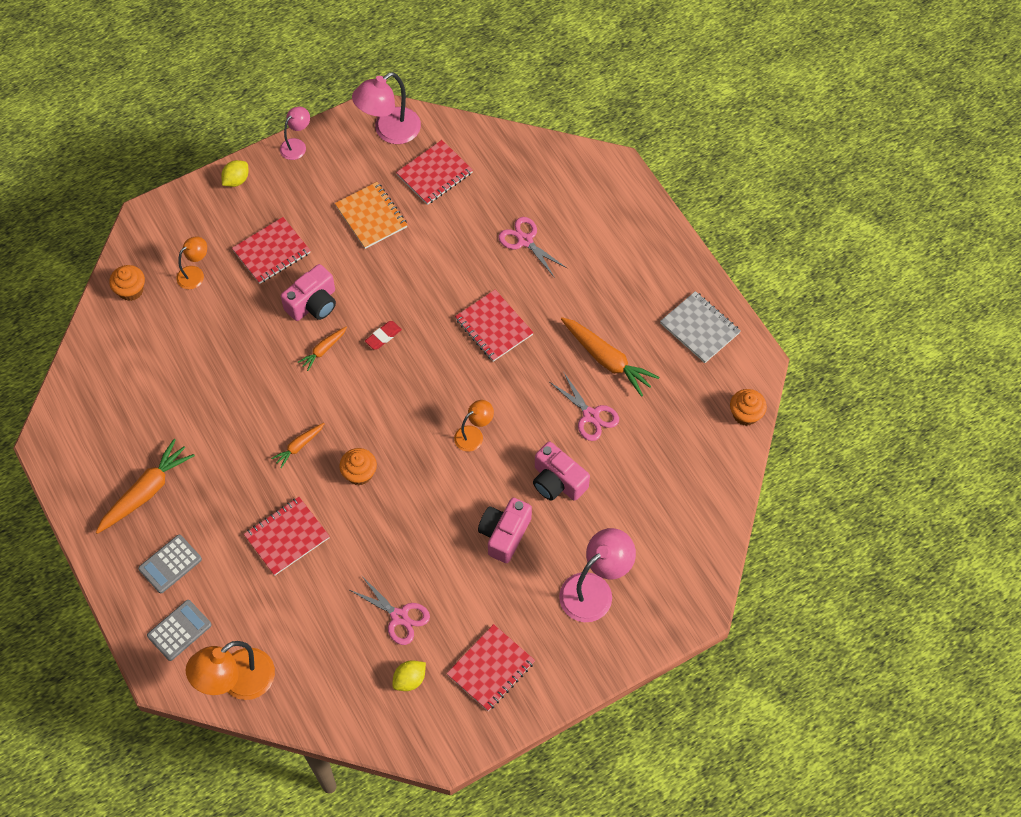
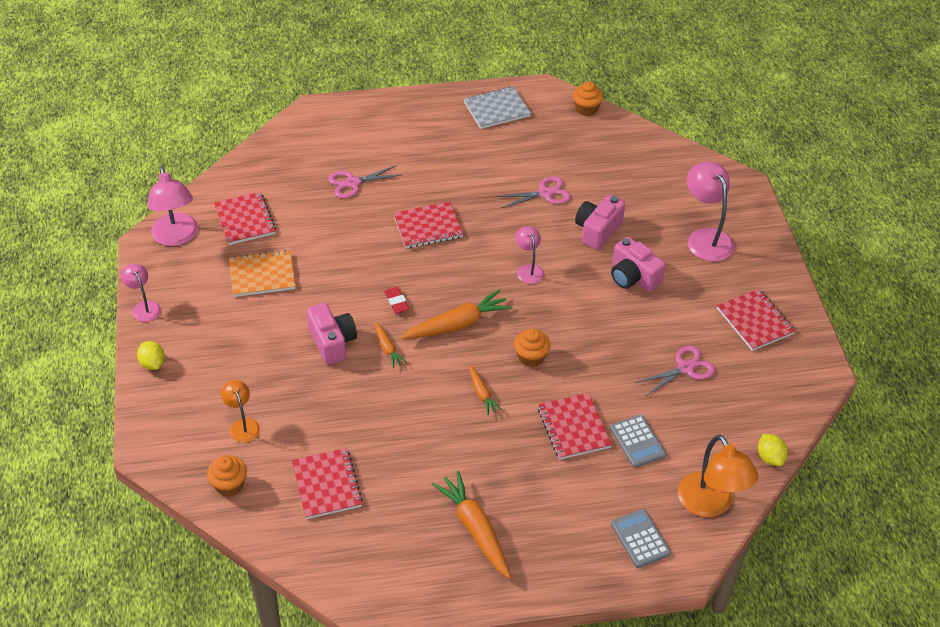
camera: 70 degrees left, 15 degrees down
grey calculator [138,535,202,593] -> grey calculator moved to [610,415,666,468]
red notebook [232,217,311,284] -> red notebook moved to [292,448,363,519]
yellow lemon [392,660,426,691] -> yellow lemon moved to [758,434,788,466]
orange lamp [454,400,494,452] -> pink lamp [515,226,544,284]
pink camera [533,442,590,501] -> pink camera turned 150 degrees clockwise [575,195,625,250]
orange carrot [561,317,659,397] -> orange carrot moved to [401,289,513,339]

